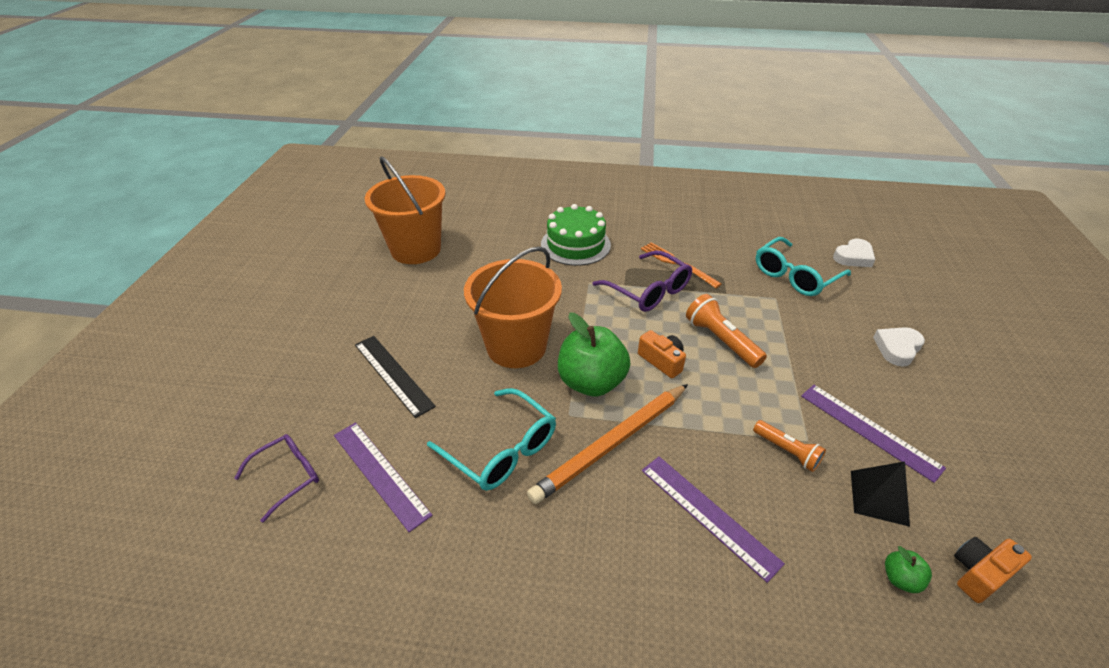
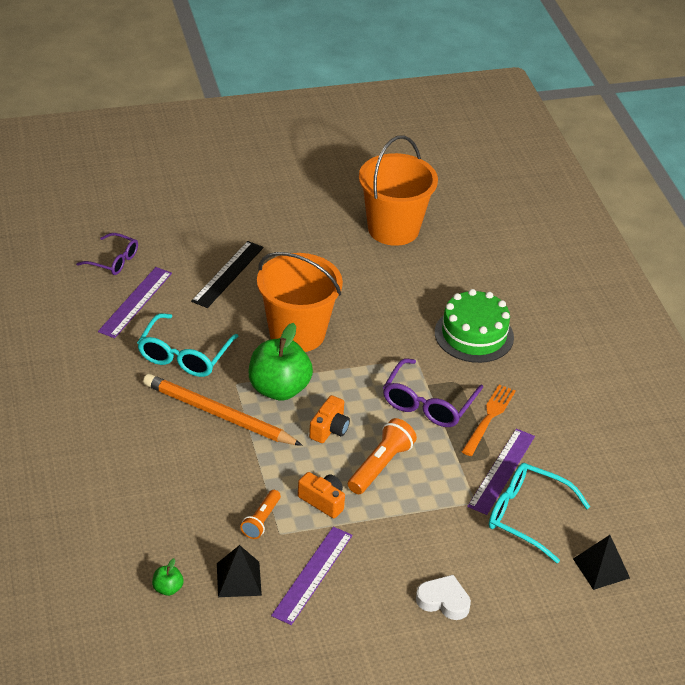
camera: 65 degrees right, 0 degrees up
purple ruler [642,456,785,583] -> purple ruler moved to [467,429,535,515]
white heart [833,239,875,267] -> black pyramid [573,535,630,590]
orange camera [954,537,1032,603] -> orange camera moved to [298,472,345,518]

